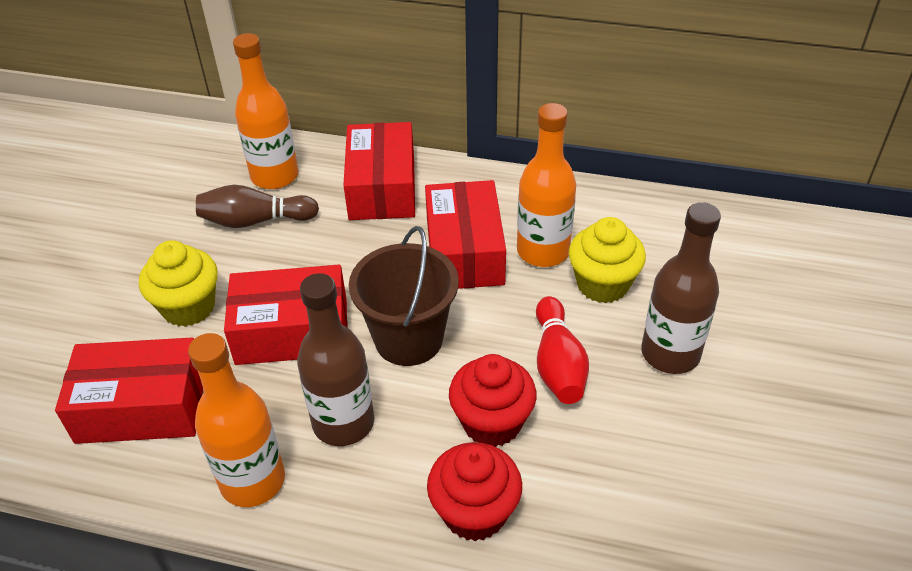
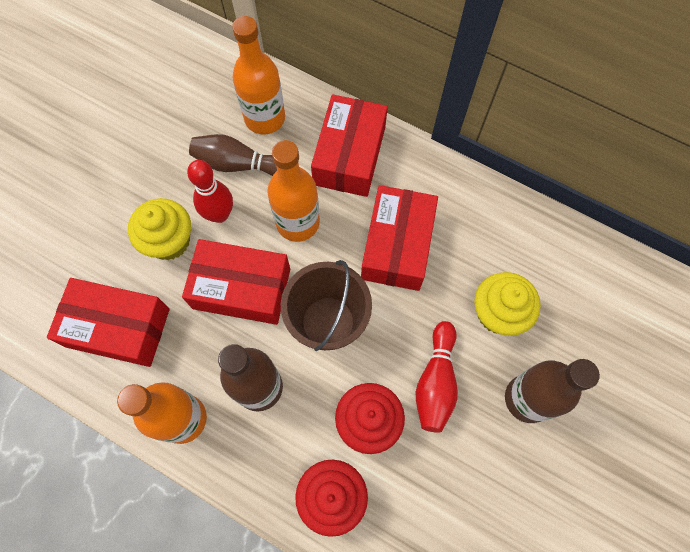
camera: 15 degrees right, 25 degrees up
orange bottle [517,103,576,267] -> orange bottle moved to [267,140,320,242]
none -> red bowling pin [187,160,233,223]

